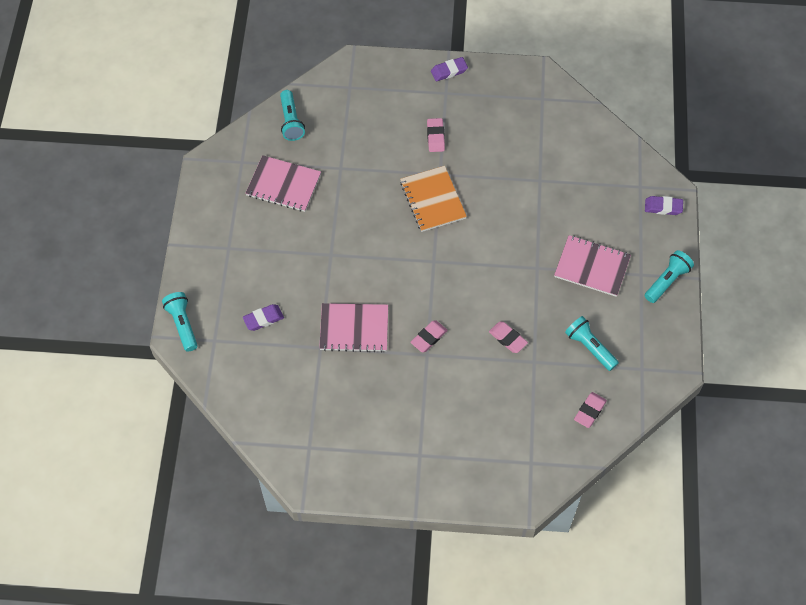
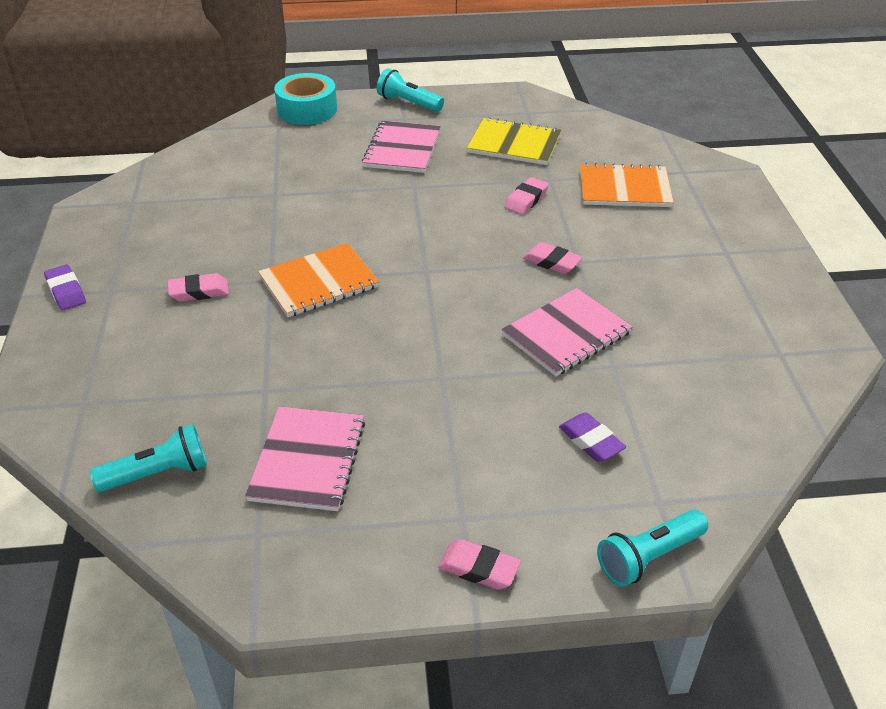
camera: 100 degrees left, 20 degrees down
pink notebook [319,303,388,352] -> pink notebook turned 60 degrees clockwise [501,288,633,376]
turquoise flashlight [565,316,619,371] -> yellow notebook [467,117,562,165]
pink eraser [574,392,607,428] -> pink eraser moved to [438,539,521,590]
purple eraser [645,196,683,215] -> turquoise tape [274,73,337,125]
none -> orange notebook [580,163,674,207]

